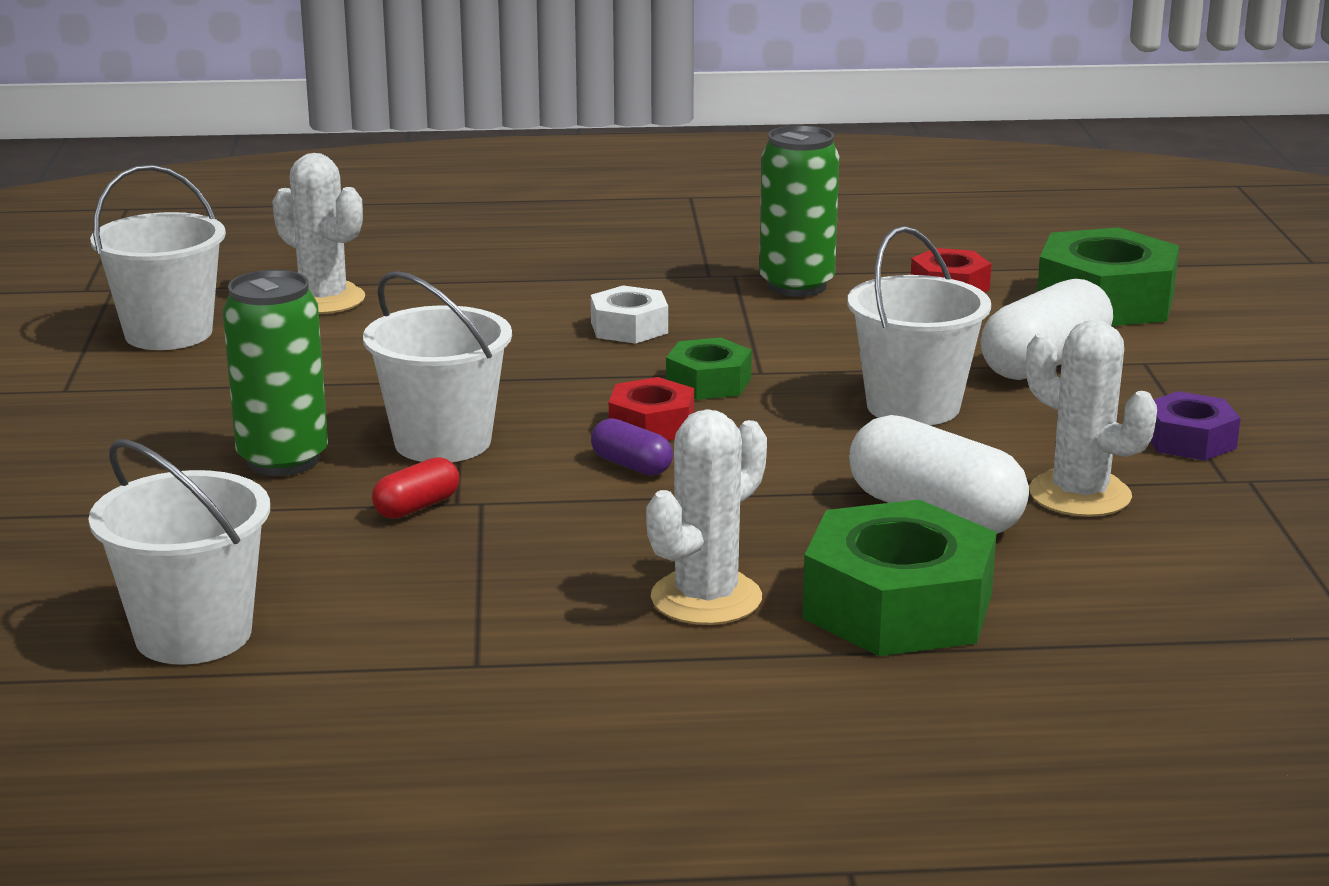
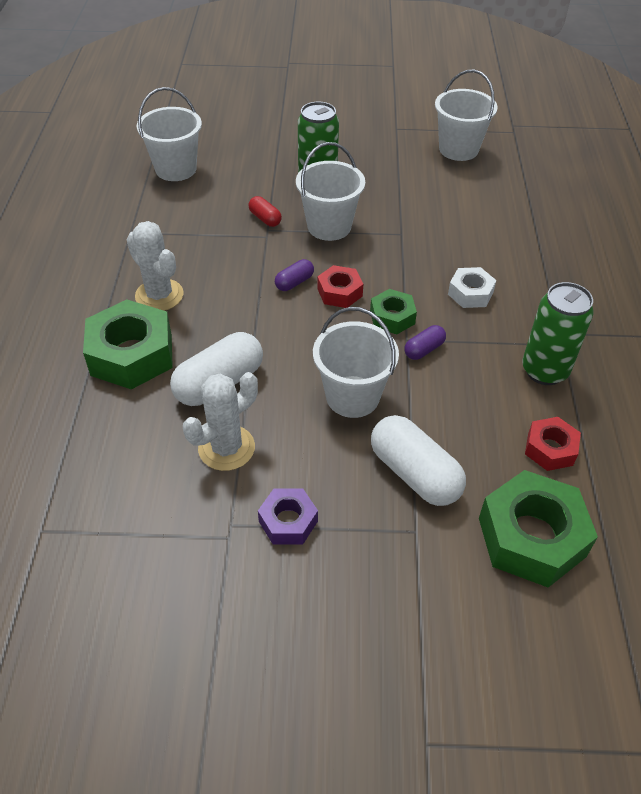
camera: 95 degrees right, 25 degrees up
white cactus [272,153,365,314] -> none
none -> purple capsule [405,325,446,360]

